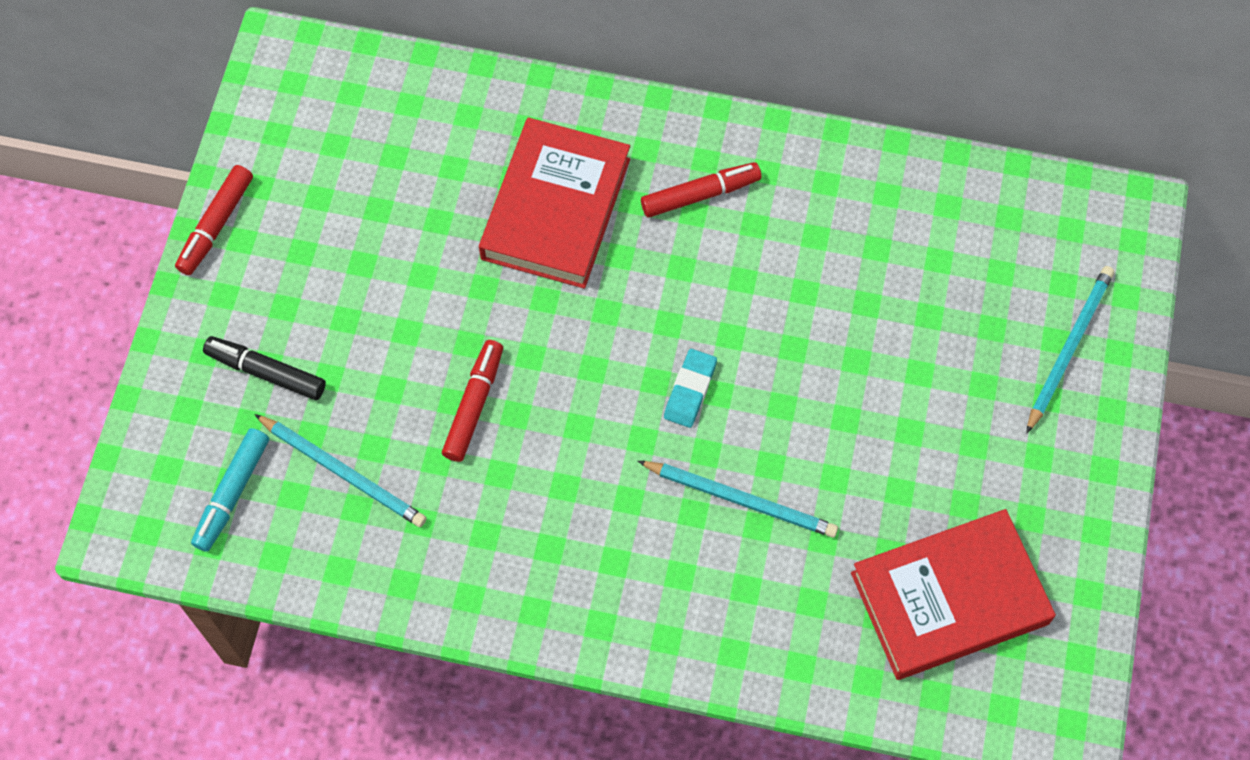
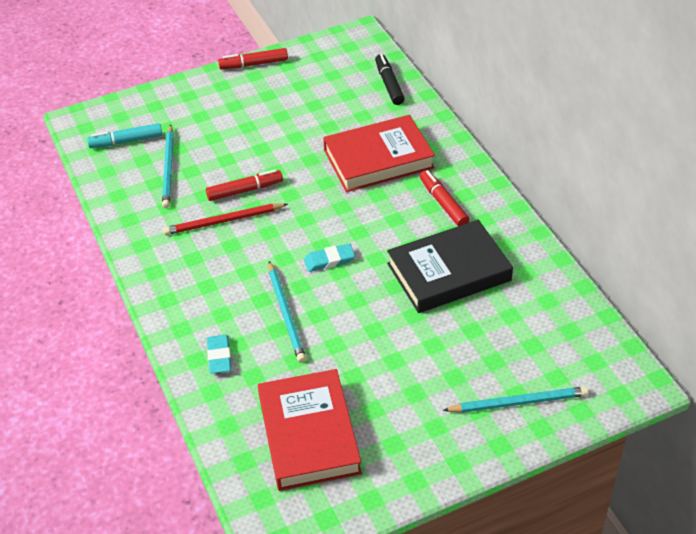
camera: 55 degrees right, 20 degrees down
black marker [203,336,326,400] -> black marker moved to [375,54,405,105]
red marker [641,162,761,218] -> red marker turned 150 degrees counterclockwise [420,170,469,226]
red book [851,509,1056,680] -> red book turned 45 degrees clockwise [258,369,362,491]
none -> red pencil [163,203,288,235]
none -> turquoise eraser [207,335,231,374]
none -> black book [387,220,513,313]

